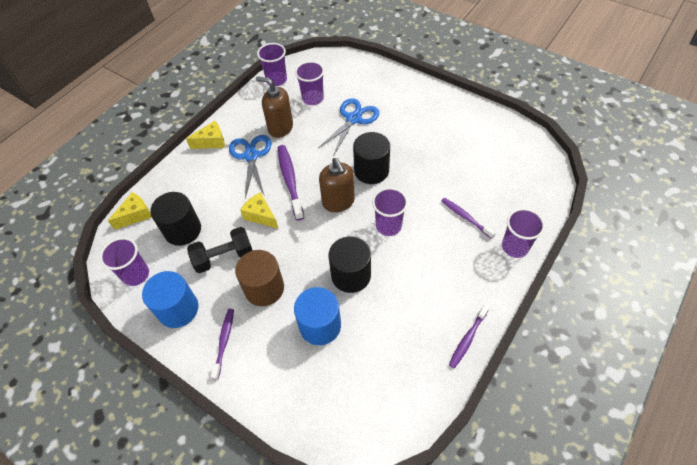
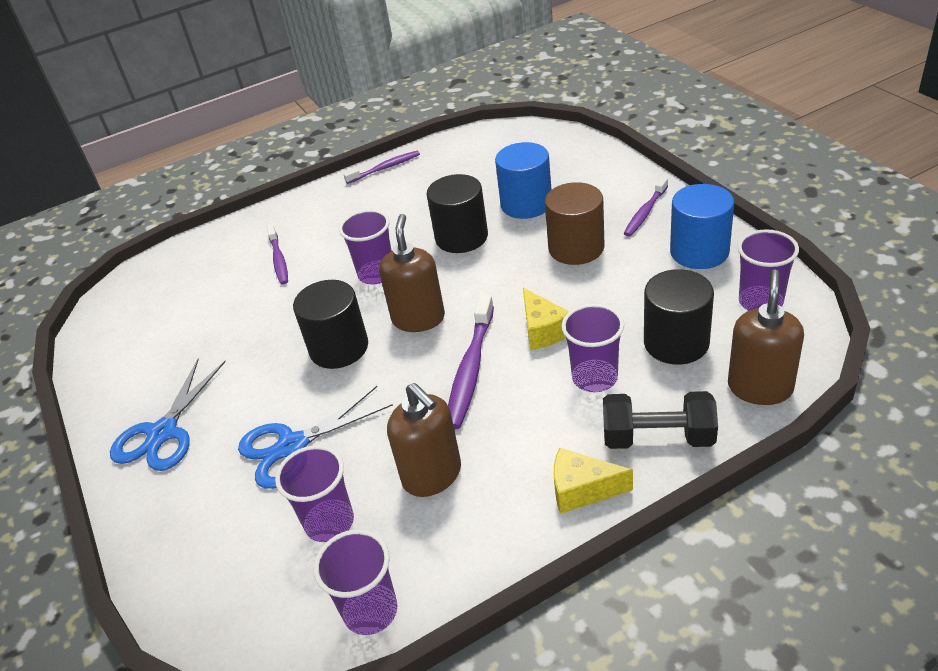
camera: 150 degrees left, 15 degrees down
yellow cheese [108,192,152,230] -> brown soap dispenser [728,270,804,405]
black dumbbell [187,227,253,273] -> black dumbbell moved to [603,391,718,449]
blue scissors [229,135,271,198] -> blue scissors moved to [110,358,226,471]
purple cup [502,208,545,258] -> purple cup moved to [561,304,624,392]

